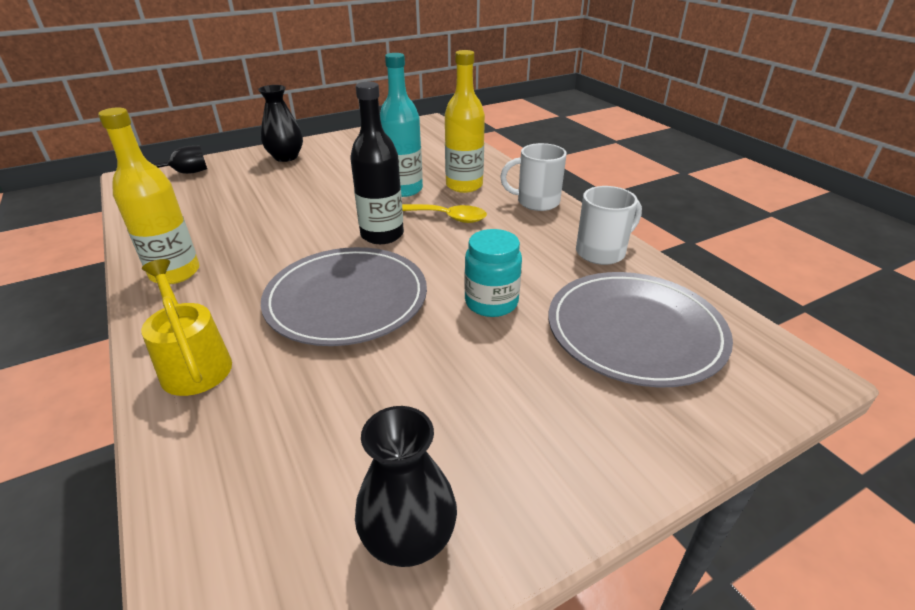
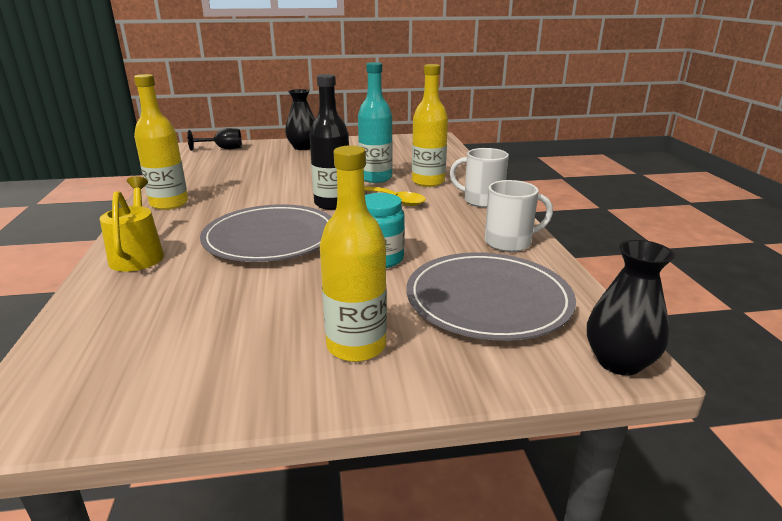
camera: 20 degrees right, 10 degrees down
black vase [355,406,457,567] -> black vase moved to [587,240,675,376]
none -> yellow bottle [320,145,387,362]

